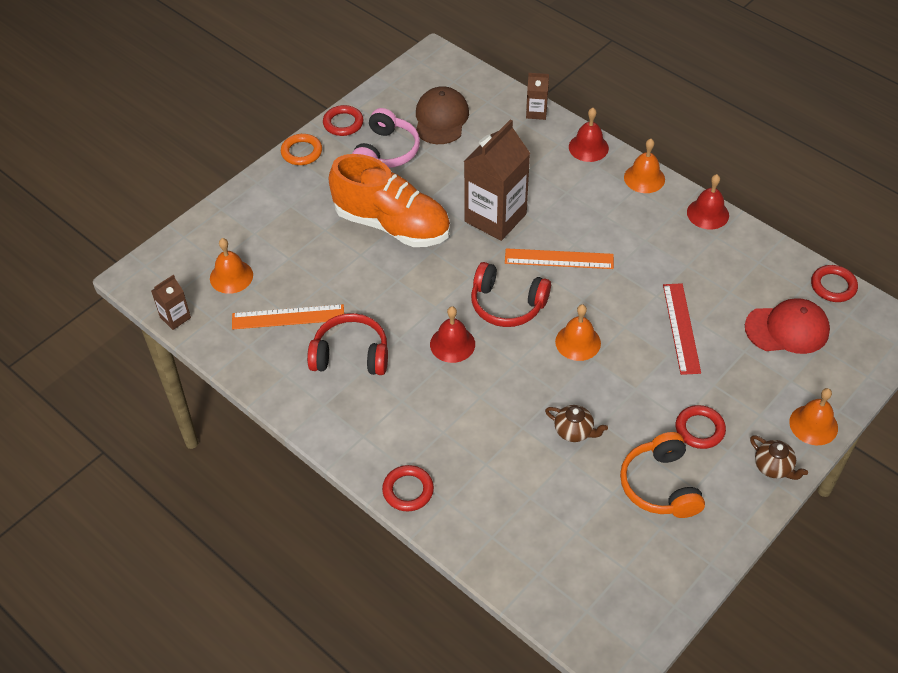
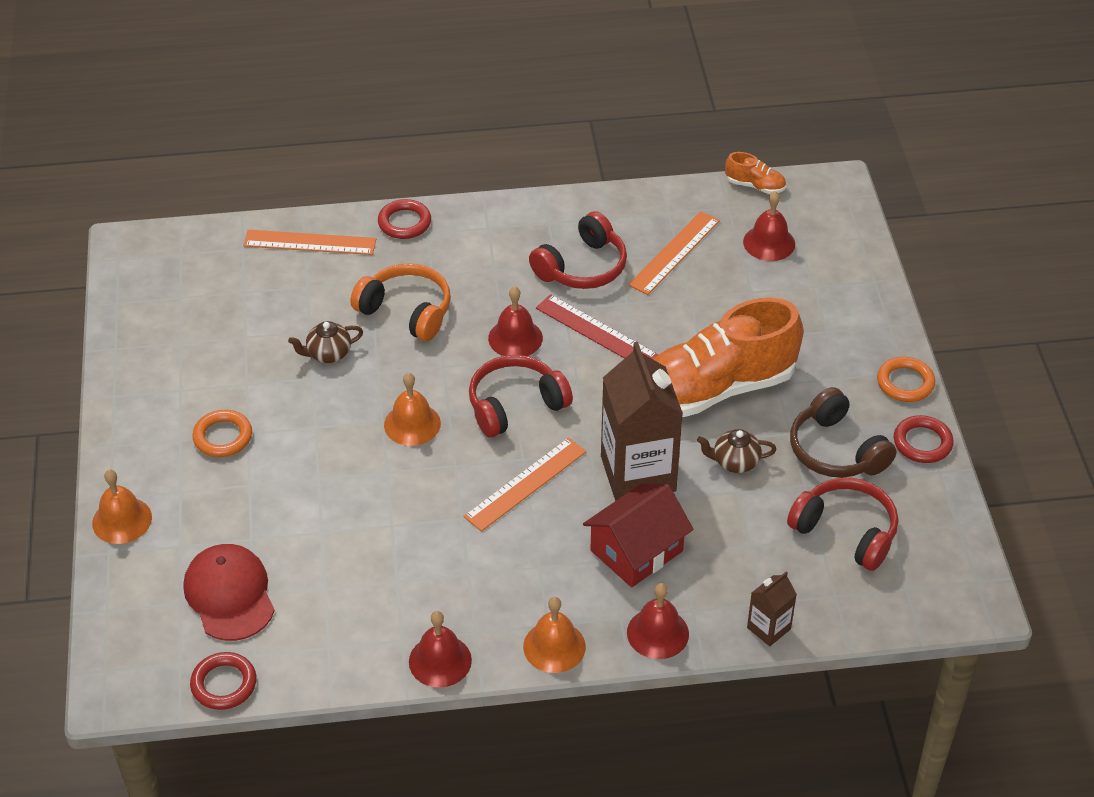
camera: 130 degrees right, 5 degrees down
brown carton [151,275,191,330] -> orange shoe [725,152,786,194]
orange bell [210,238,253,294] -> red bell [743,191,795,261]
pink headphones [352,108,420,168] -> brown headphones [790,387,897,478]
brown cap [416,86,469,144] -> red headphones [787,478,898,571]
orange headphones [620,432,705,518] -> orange headphones moved to [350,263,451,341]
red ruler [663,283,701,375] -> red ruler moved to [536,294,658,359]
red ring [676,405,726,449] -> orange ring [192,410,252,457]
red cap [745,298,830,354] -> red cap turned 120 degrees clockwise [184,544,275,641]
brown teapot [750,435,808,480] -> brown teapot moved to [697,429,777,473]
none -> orange ruler [243,230,376,255]
none -> red house [583,484,694,587]

